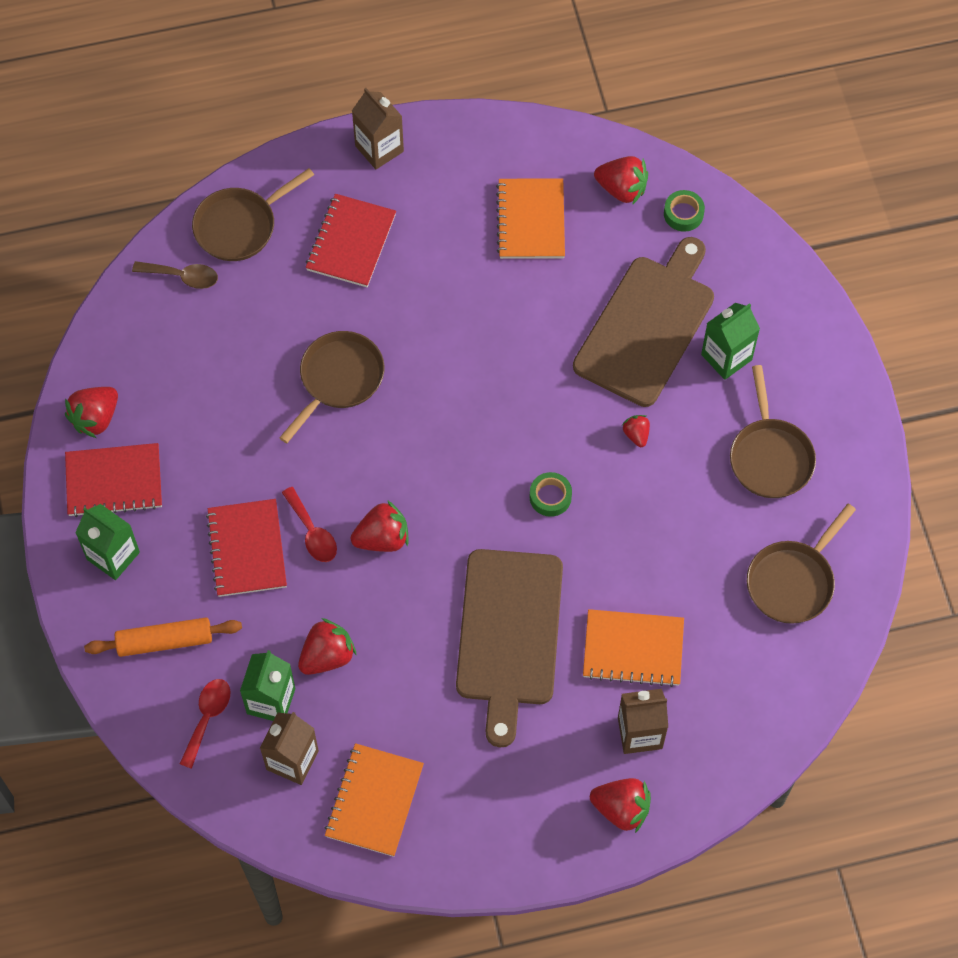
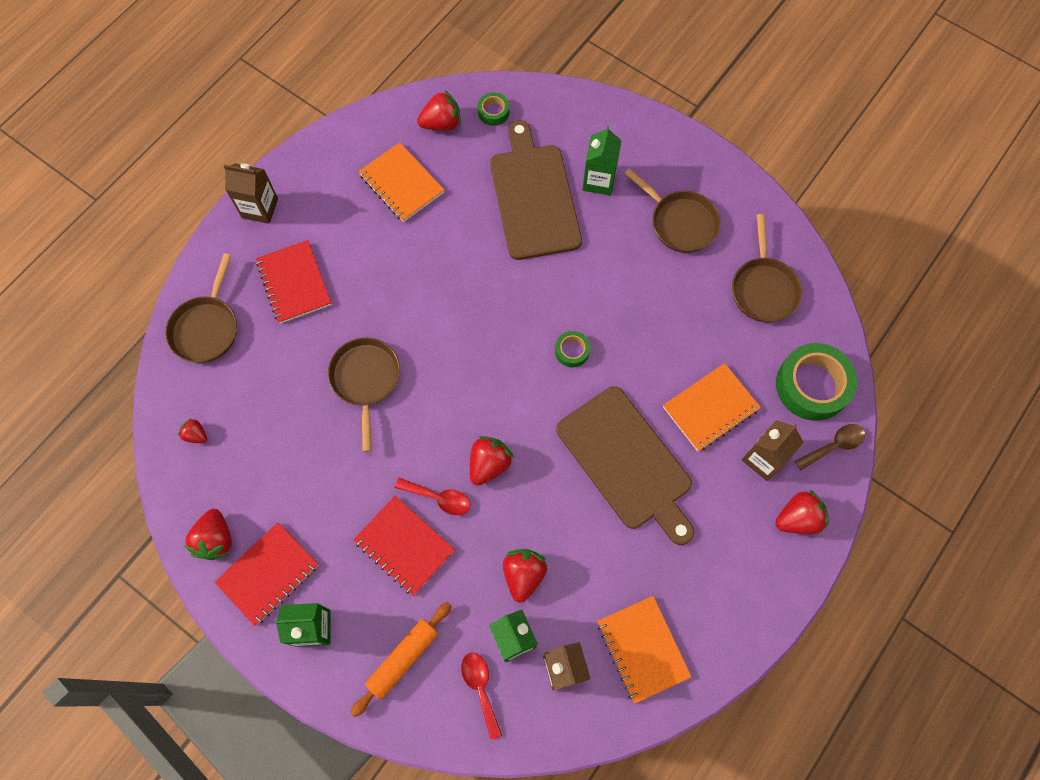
camera: 40 degrees left, 5 degrees up
brown spoon [132,261,218,289] -> brown spoon moved to [795,424,865,470]
red strawberry [622,415,650,447] -> red strawberry moved to [178,418,207,443]
none -> green tape [776,343,857,421]

